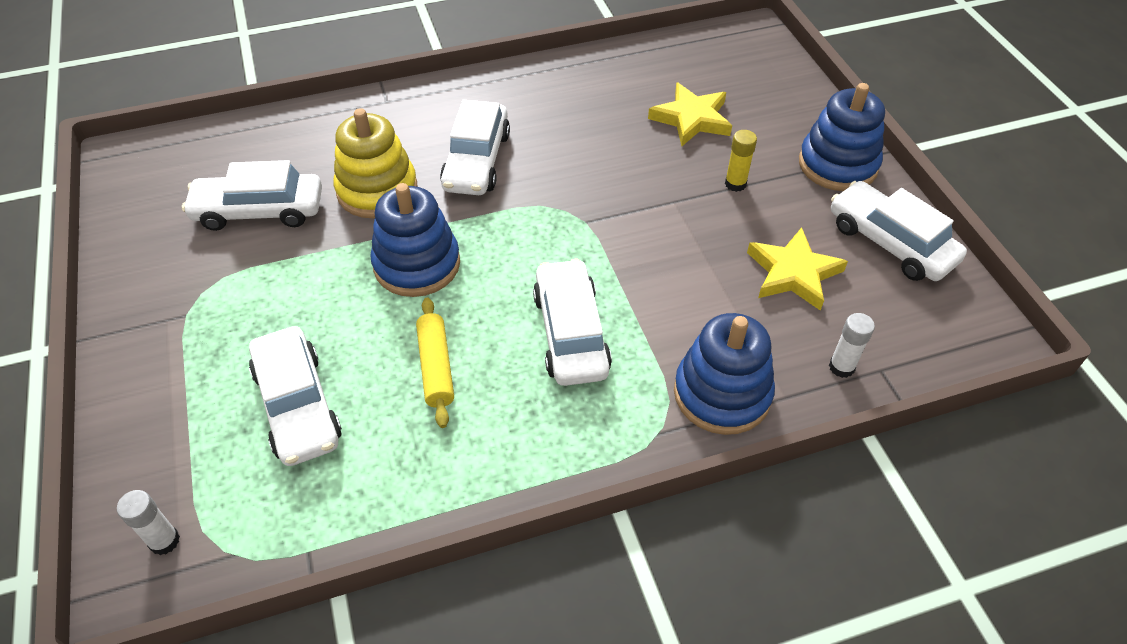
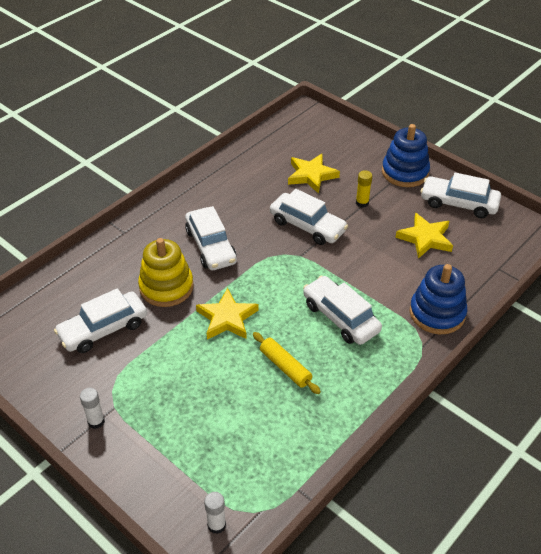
camera: 30 degrees left, 5 degrees down
white car [249,326,342,466] -> white car moved to [270,189,348,245]
blue stacking toy [370,183,460,297] -> yellow star [196,288,259,339]
white glue stick [829,313,875,378] -> white glue stick moved to [80,388,105,429]

